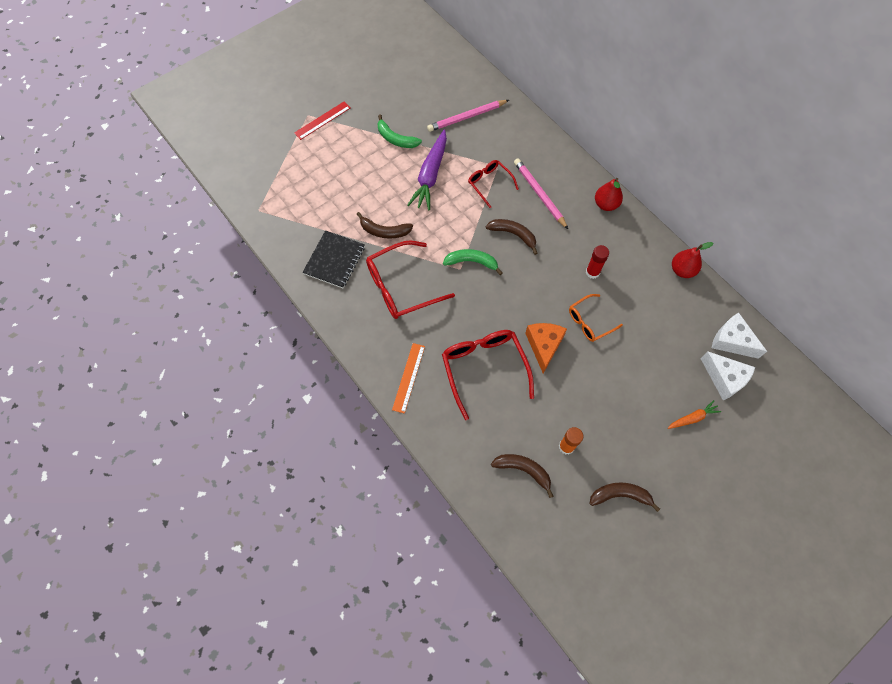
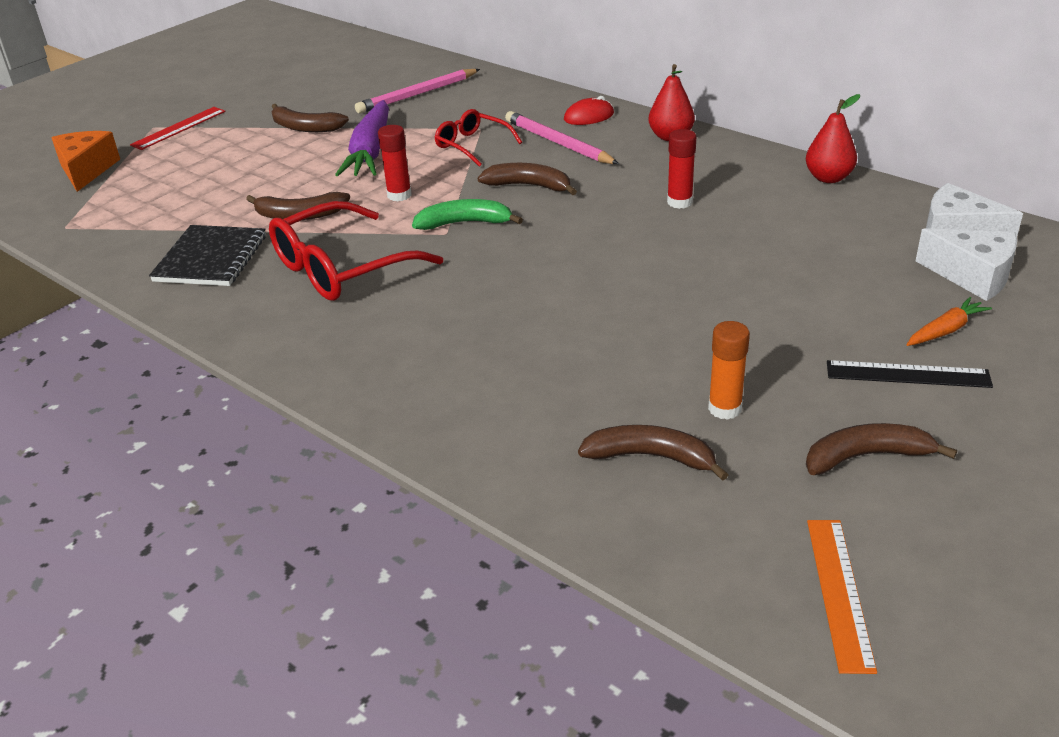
camera: 10 degrees left, 30 degrees down
green banana [377,114,422,148] -> brown banana [271,104,349,132]
orange ruler [392,343,425,414] -> orange ruler moved to [807,520,877,674]
red glasses [442,330,534,420] -> none
orange cheese [525,323,567,374] -> orange cheese moved to [52,131,120,192]
orange glasses [569,294,623,342] -> none
none -> red glue stick [378,125,412,202]
none -> red mouse [564,96,614,125]
none -> black ruler [827,360,993,388]

